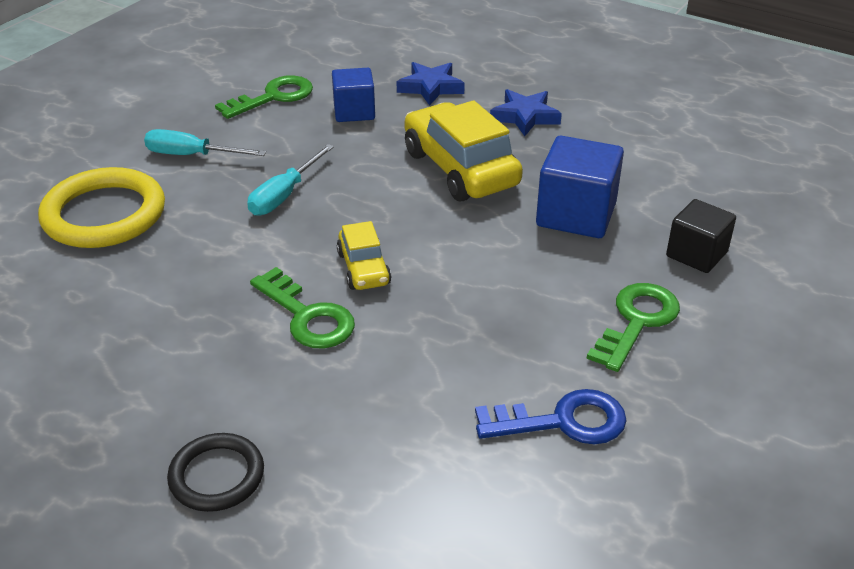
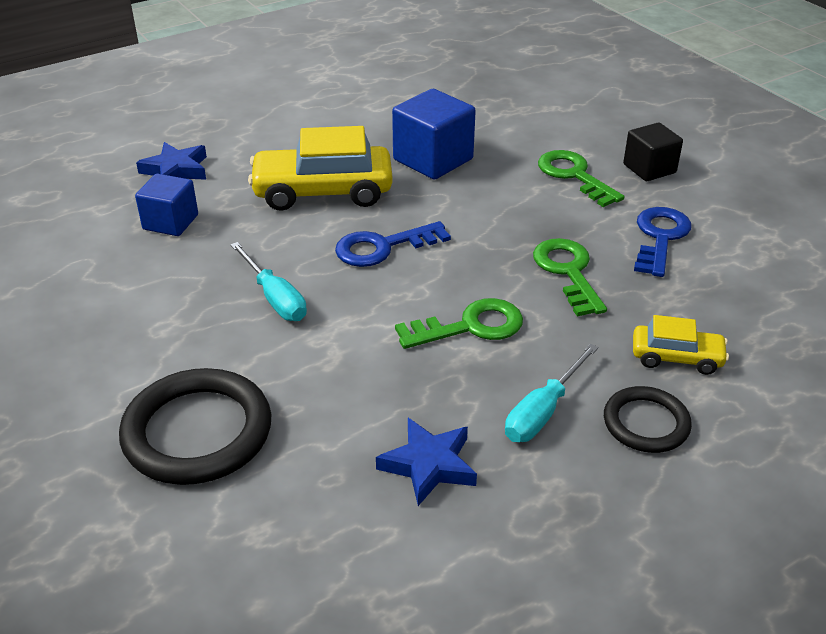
camera: 65 degrees left, 0 degrees up
yellow ring [38,167,165,248] -> black ring [119,368,271,485]
turquoise screwdriver [144,129,266,156] -> turquoise screwdriver moved to [505,344,598,442]
green key [215,75,313,119] -> green key moved to [533,238,607,316]
yellow car [337,221,391,290] -> yellow car moved to [633,315,729,375]
blue star [490,89,562,136] -> blue star moved to [376,418,477,506]
black cube [666,199,736,273] -> black cube moved to [623,122,683,181]
none -> blue key [335,221,451,267]

